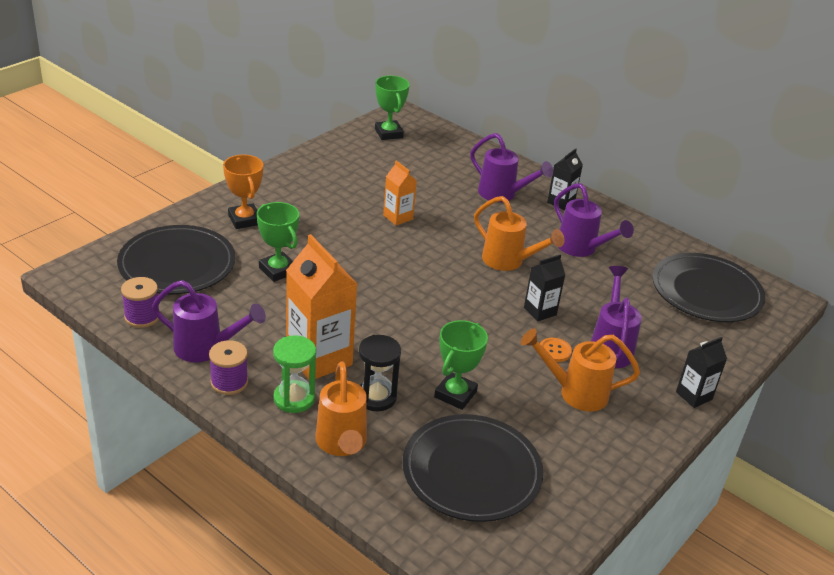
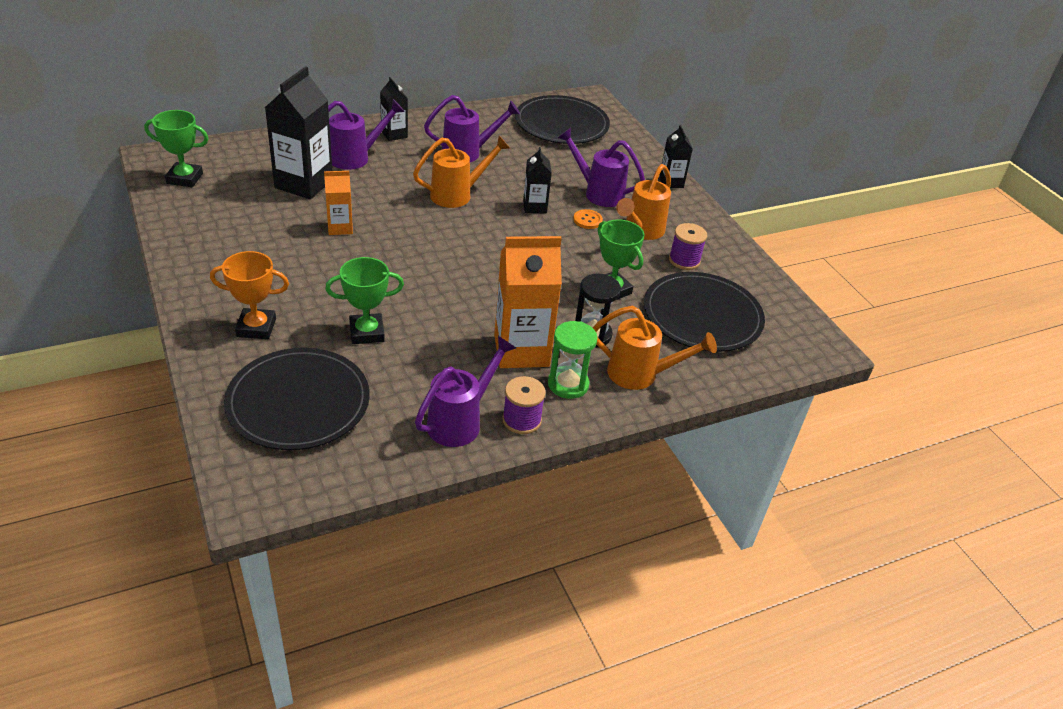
camera: 65 degrees left, 5 degrees up
purple spool [121,277,159,328] -> purple spool moved to [669,223,707,270]
none -> black carton [265,66,332,199]

